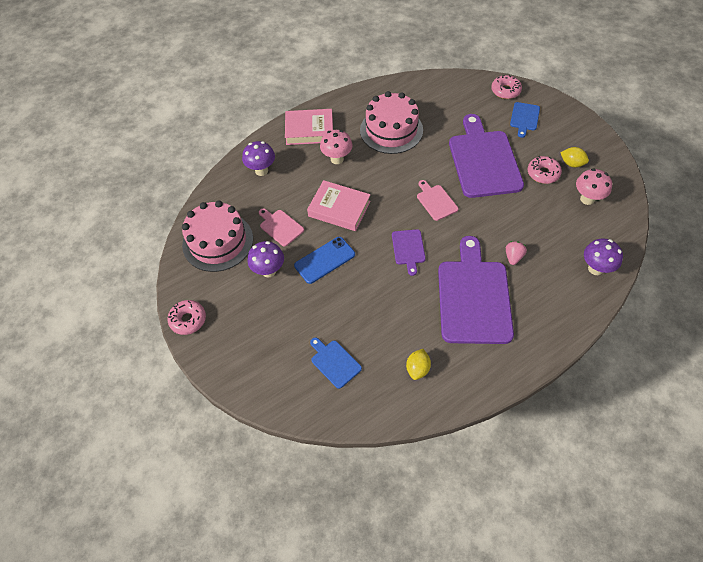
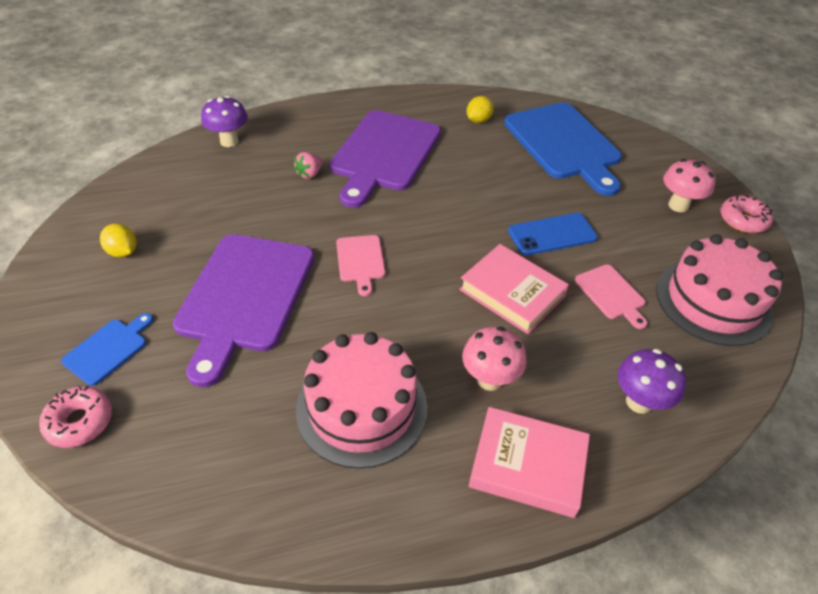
camera: 165 degrees left, 10 degrees down
purple mushroom [248,241,284,277] -> none
blue cutting board [310,337,362,389] -> blue cutting board [504,103,622,196], size x2.19
purple cutting board [392,229,426,276] -> none
pink donut [528,156,562,184] -> none
pink mushroom [576,169,612,205] -> pink mushroom moved to [663,159,716,212]

